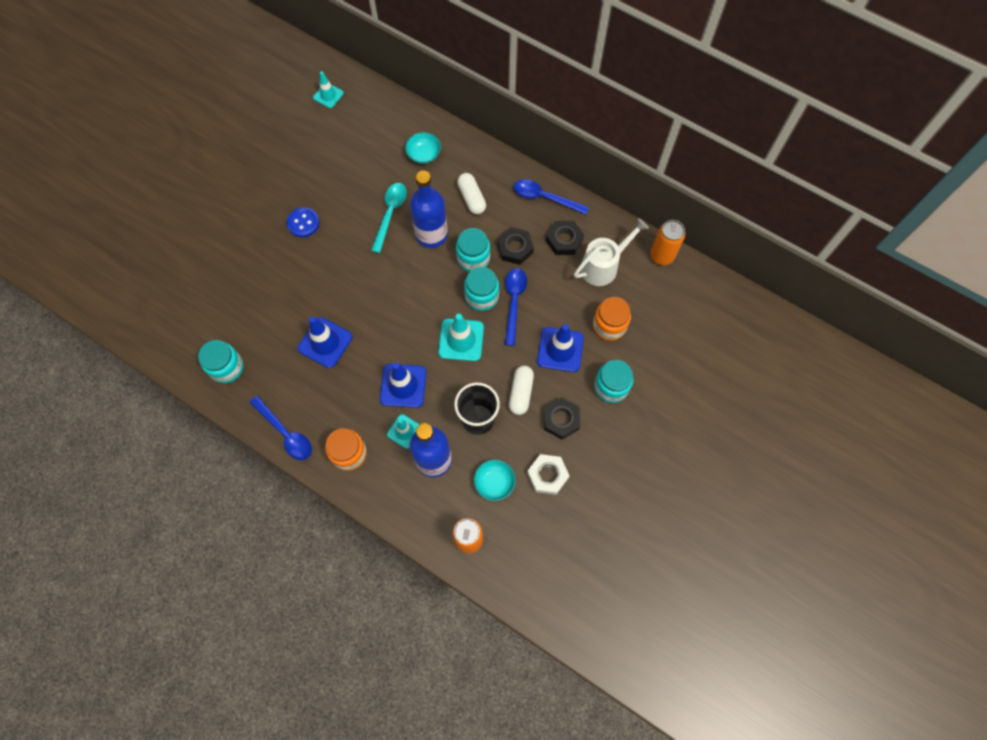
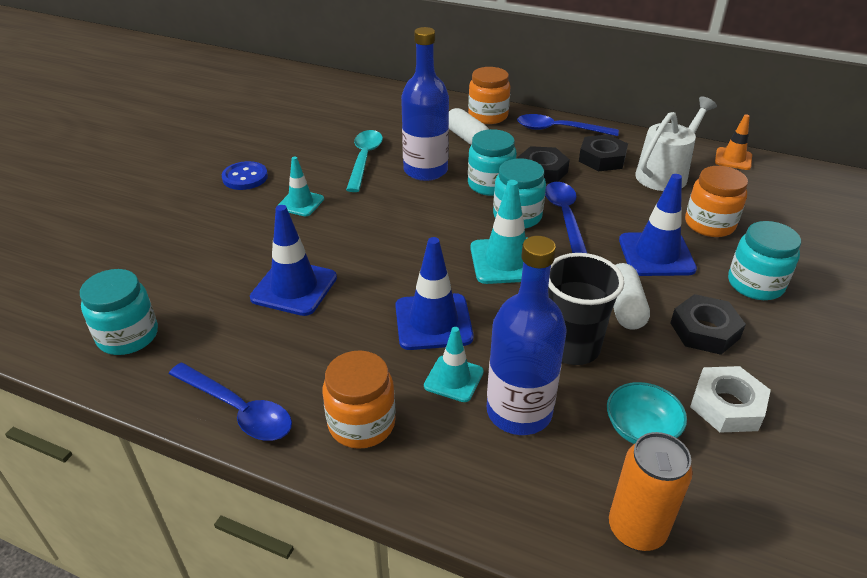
camera: 10 degrees left, 30 degrees down
turquoise traffic cone [313,71,344,108] -> turquoise traffic cone moved to [277,156,324,216]
turquoise bowl [405,132,441,164] -> none
orange can [650,220,685,265] -> orange traffic cone [715,114,752,170]
none -> orange jar [468,67,510,124]

